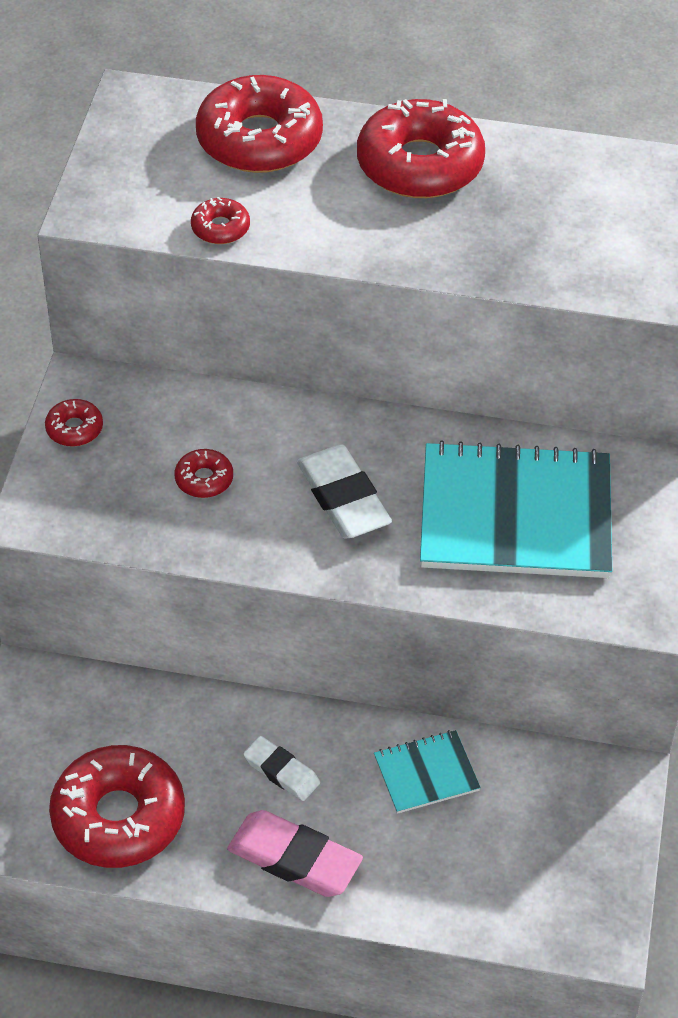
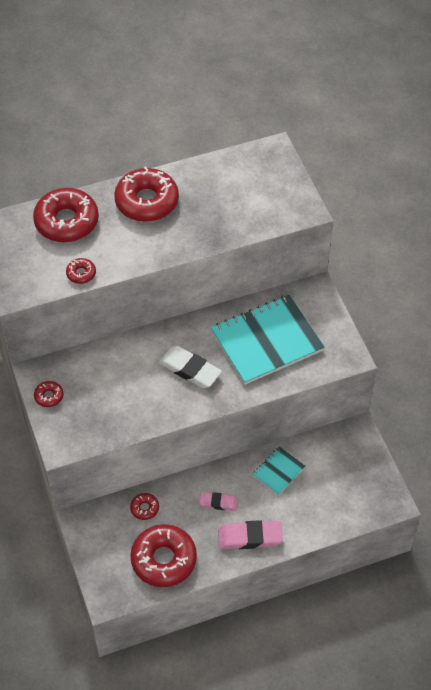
camera: 30 degrees left, 5 degrees up
red donut [175,449,233,498] -> red donut moved to [130,493,159,520]
white eraser [243,736,320,801] -> pink eraser [199,492,238,511]

